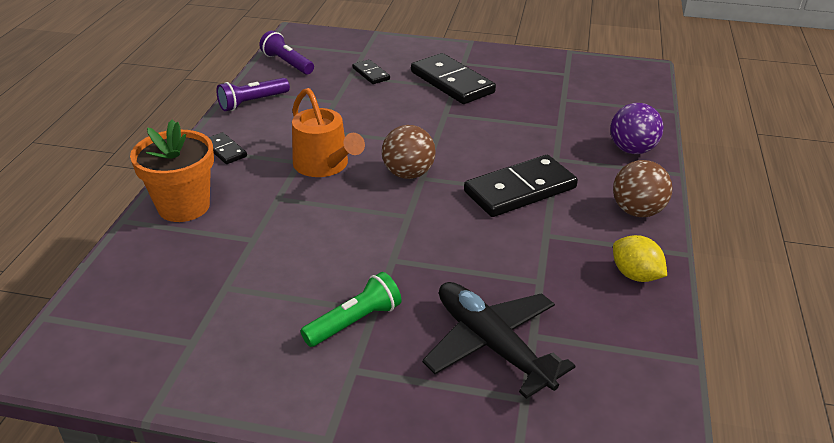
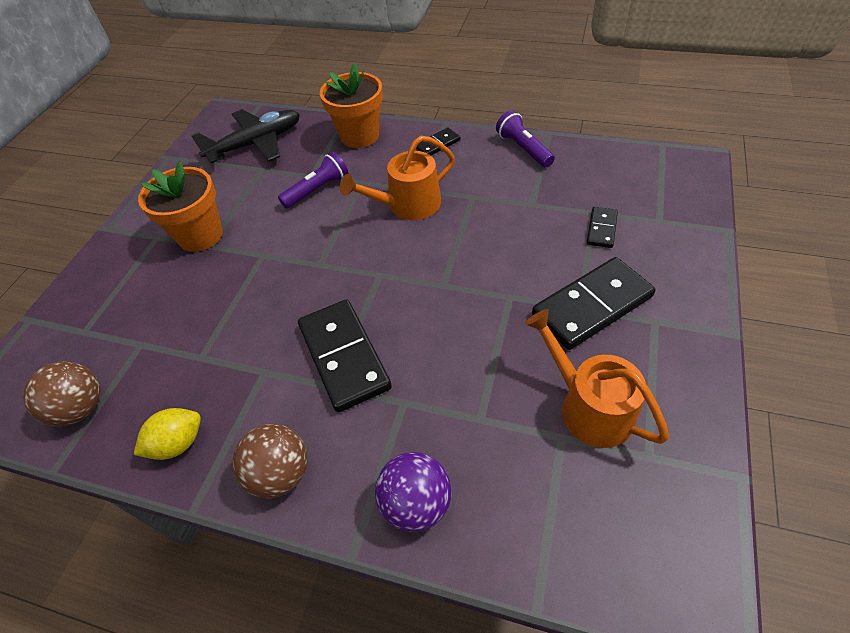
camera: 100 degrees right, 15 degrees up
purple flashlight [259,31,314,74] -> purple flashlight moved to [278,152,348,208]
green flashlight [300,272,401,347] -> orange flower pot [138,161,223,252]
black domino [352,59,390,84] -> black domino turned 45 degrees counterclockwise [587,207,618,248]
brown ball [382,125,436,179] -> brown ball moved to [23,361,100,427]
black plane [422,282,575,399] -> black plane moved to [191,109,300,163]
none -> orange watering can [525,309,669,448]

